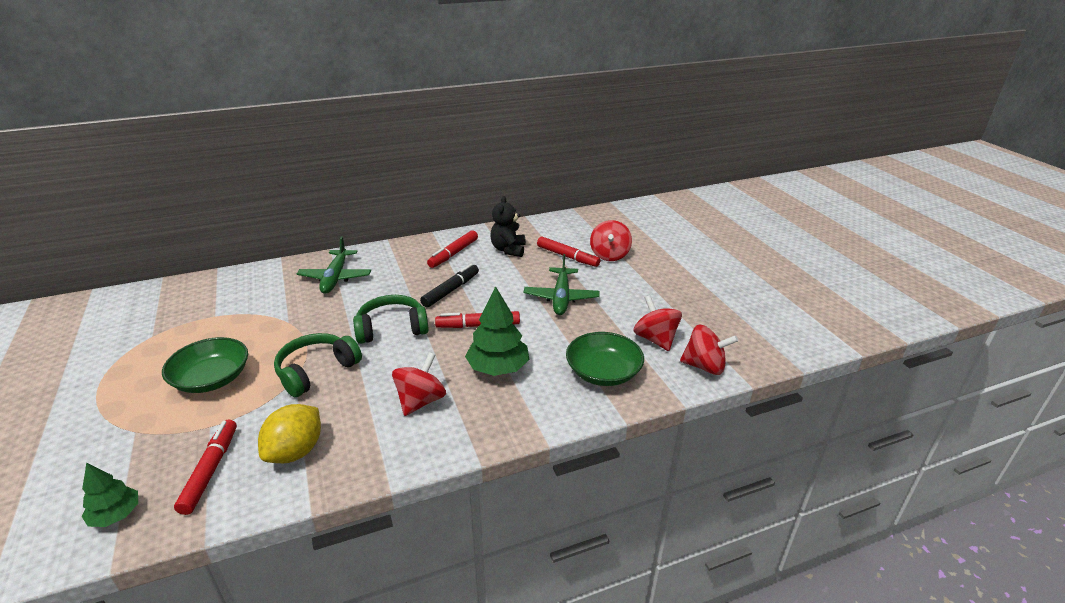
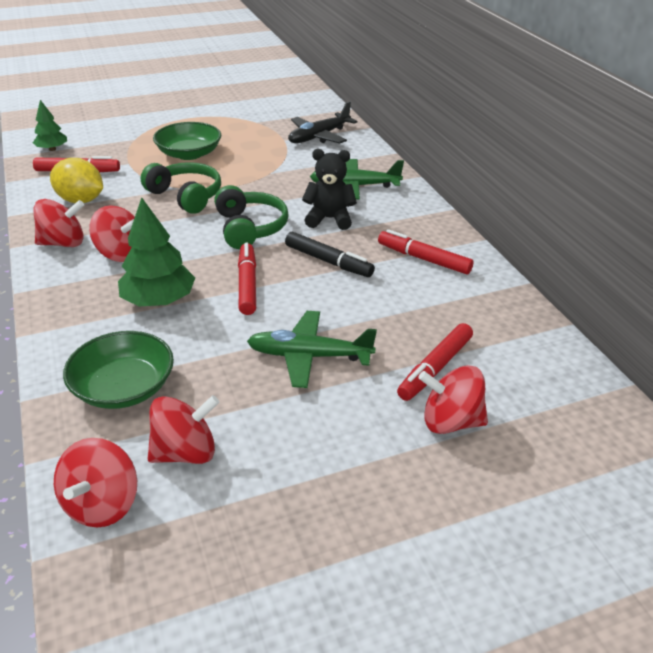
camera: 90 degrees right, 5 degrees up
black teddy bear [490,196,526,257] -> black teddy bear moved to [302,149,357,230]
none -> red spinning top [34,199,84,247]
none -> black plane [288,101,358,144]

